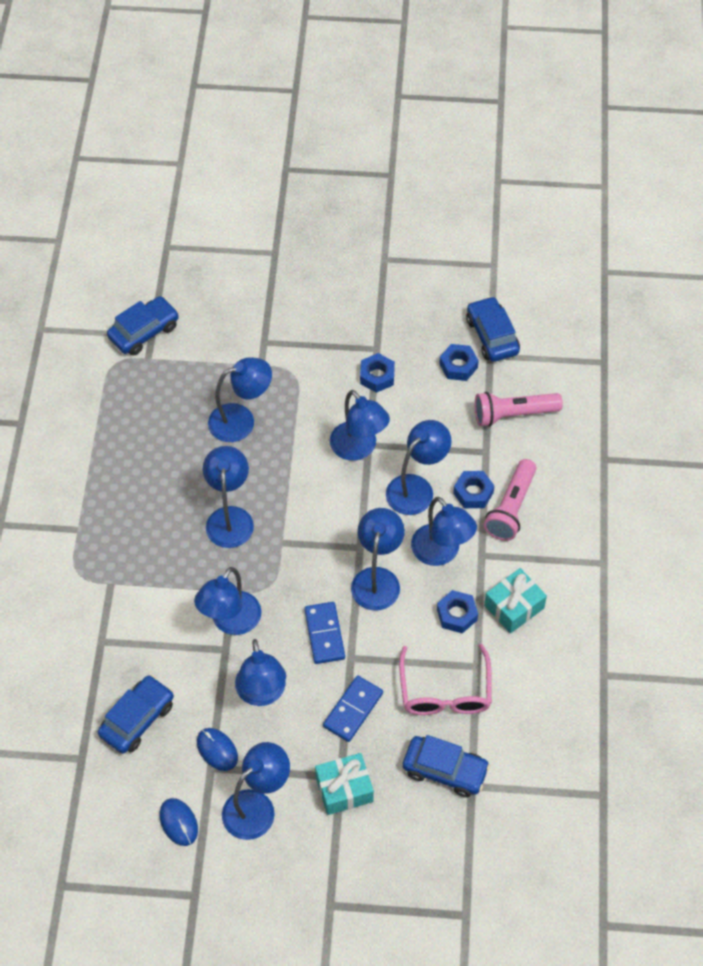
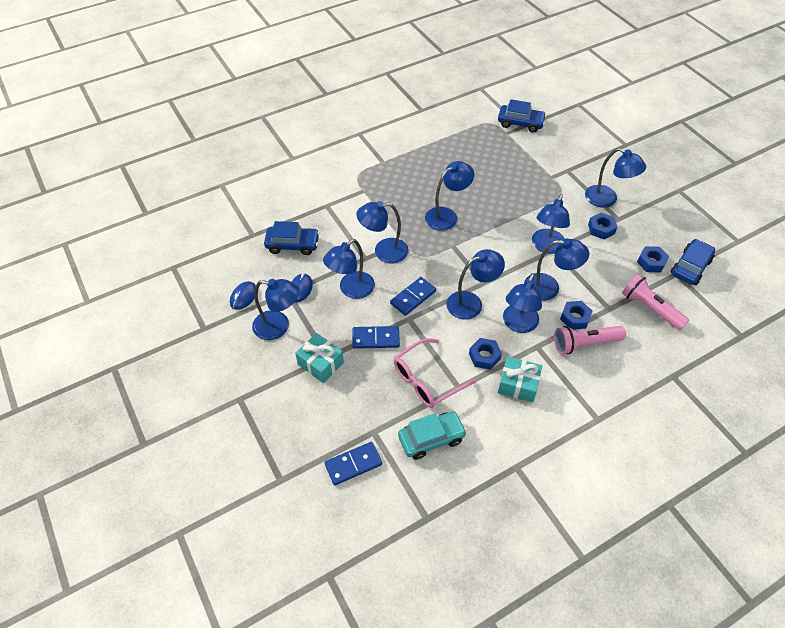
camera: 55 degrees right, 5 degrees down
blue lamp [208,357,272,442] -> blue lamp moved to [585,148,646,208]
blue car [403,735,490,797] -> none
none -> blue domino [324,442,382,485]
none -> turquoise car [398,411,467,460]

